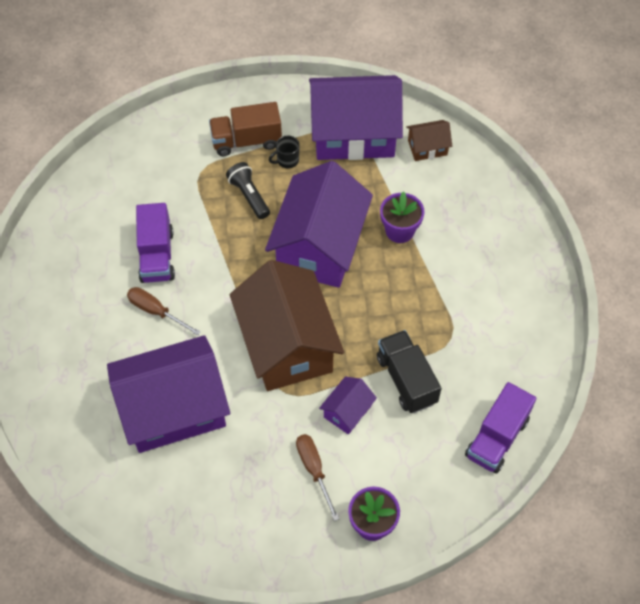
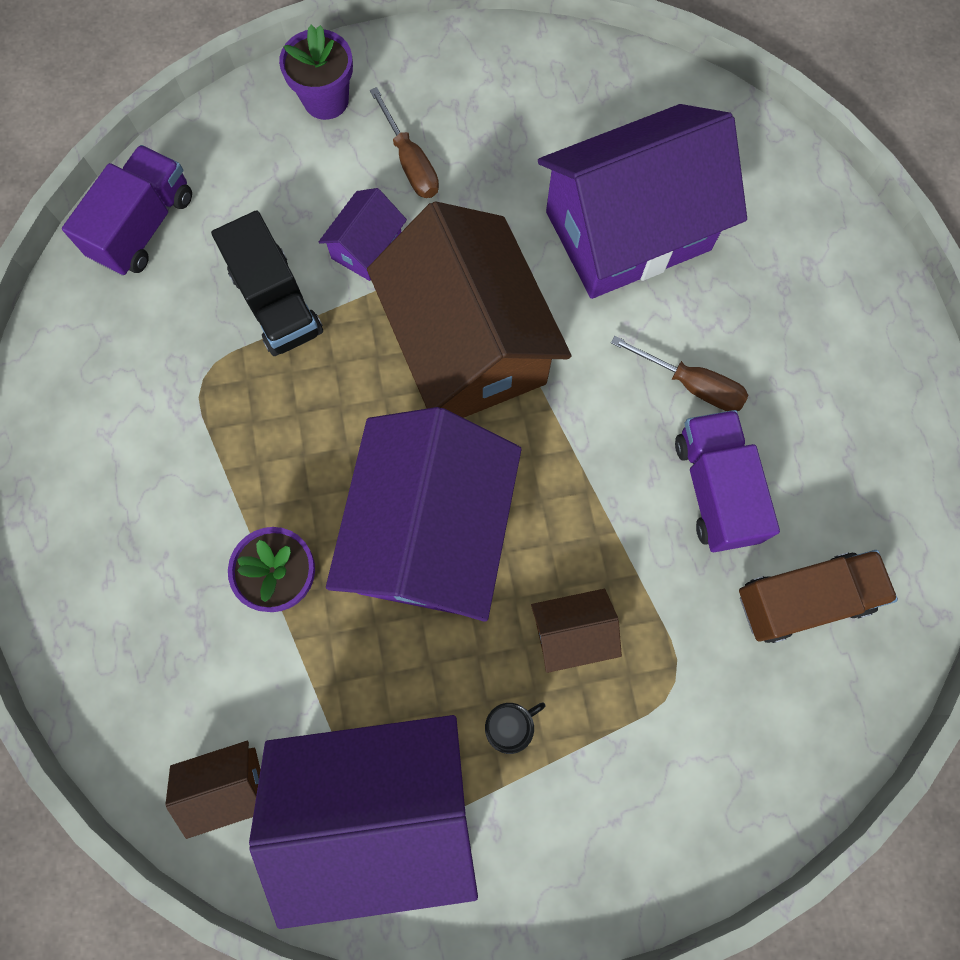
camera: 175 degrees right, 15 degrees up
brown truck [209,102,282,156] -> brown truck moved to [739,550,898,643]
black flashlight [226,162,270,219] -> brown house [531,589,622,673]

